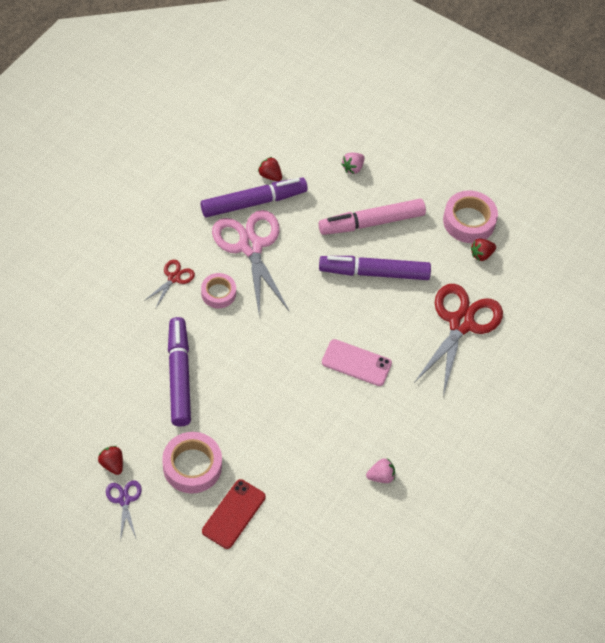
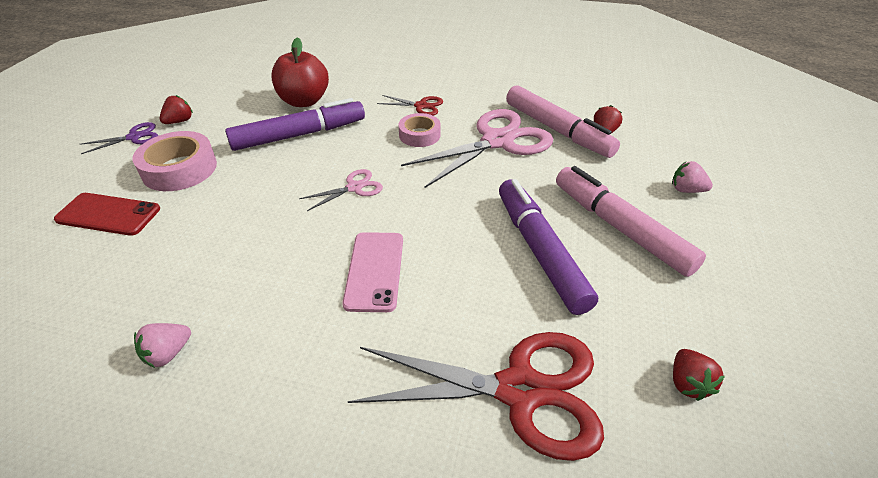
camera: 75 degrees right, 15 degrees down
purple marker [201,177,308,217] -> pink marker [506,85,620,158]
pink strawberry [366,458,395,483] -> pink strawberry turned 75 degrees clockwise [134,323,191,368]
pink tape [443,191,498,243] -> none
red strawberry [470,238,496,261] -> red strawberry turned 135 degrees counterclockwise [673,349,725,401]
none -> red apple [271,38,329,107]
none -> pink scissors [299,169,383,211]

